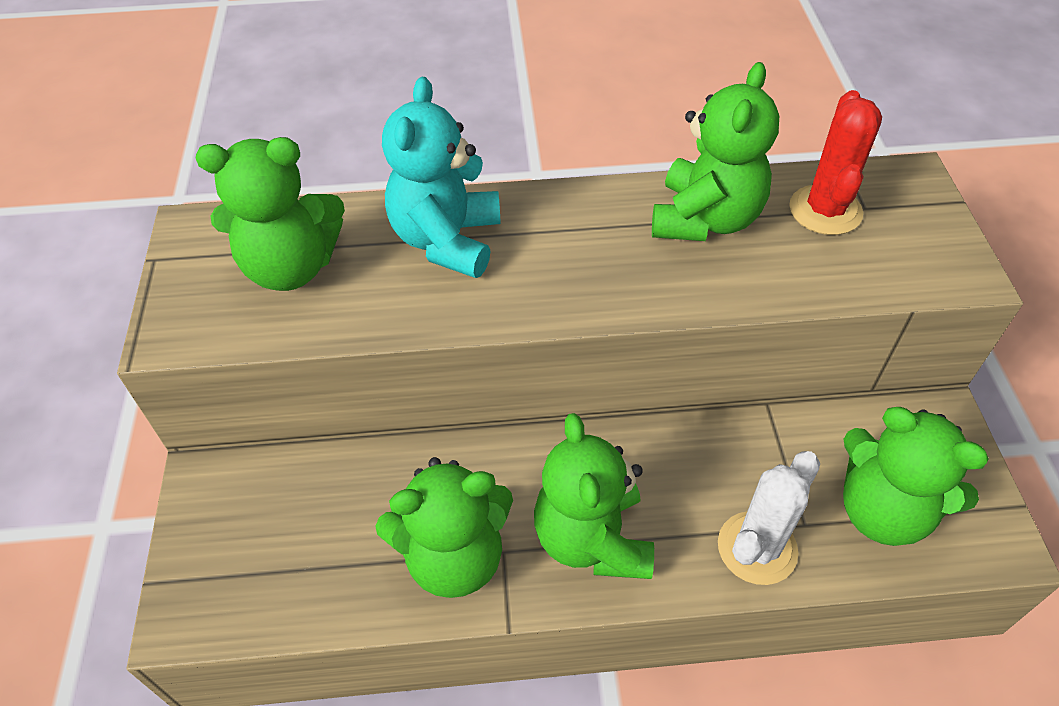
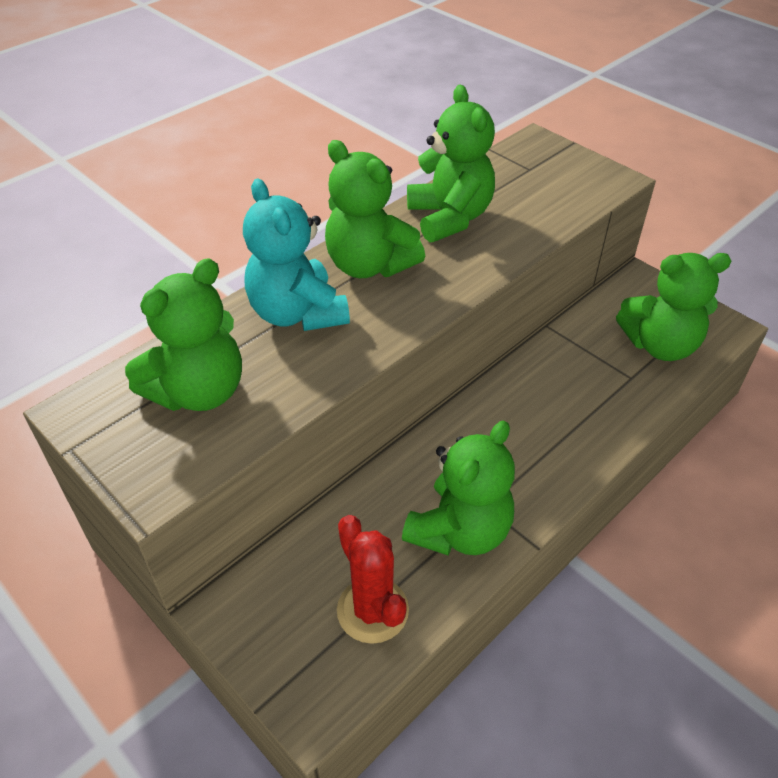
camera: 40 degrees left, 5 degrees down
green teddy bear [534,413,654,579] -> green teddy bear moved to [325,140,425,278]
white cactus [718,451,820,585] -> none
red cactus [789,90,882,235] -> red cactus moved to [337,515,409,644]

